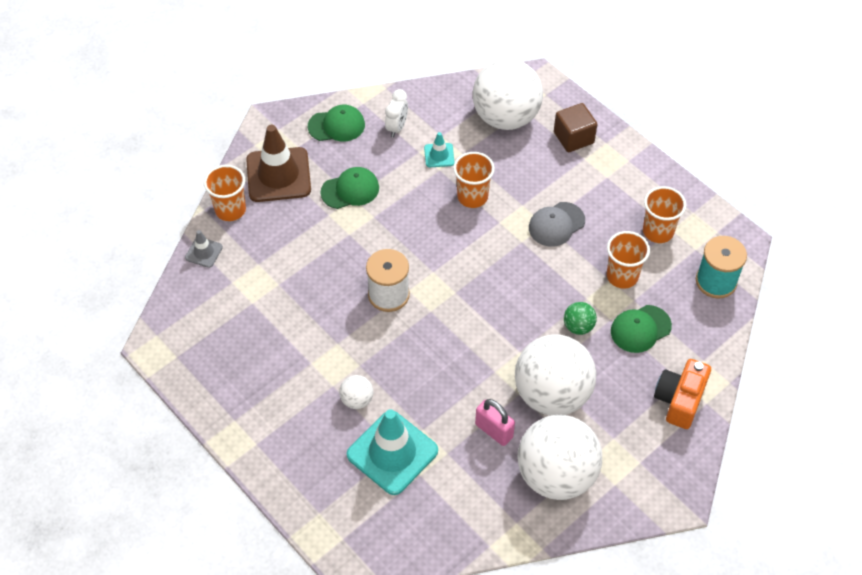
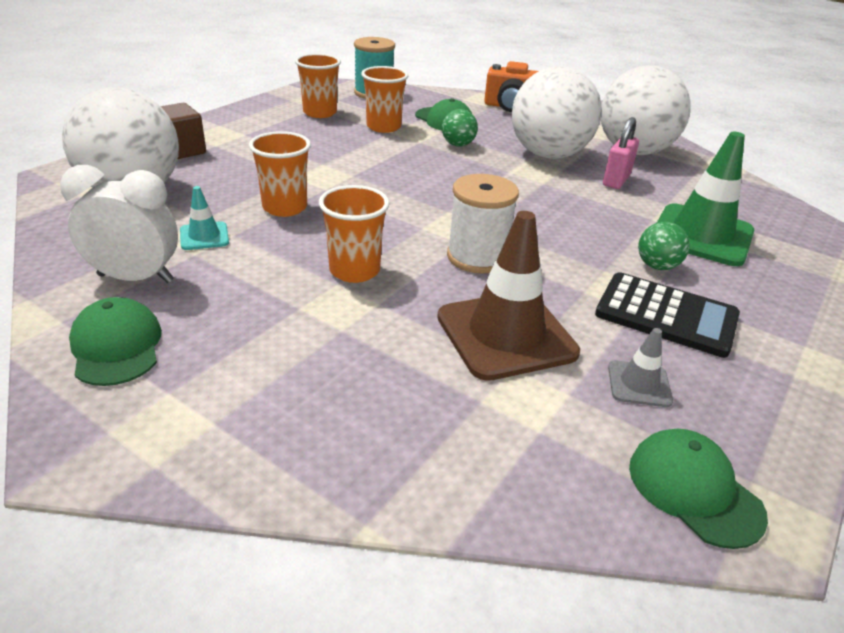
camera: 105 degrees left, 20 degrees down
grey traffic cone [185,230,223,268] -> grey traffic cone moved to [608,328,673,407]
orange cup [204,165,246,221] -> orange cup moved to [319,185,390,283]
brown traffic cone [246,125,311,202] -> brown traffic cone moved to [437,211,580,381]
green cap [321,167,379,209] -> green cap moved to [629,428,768,549]
white ball [339,375,373,409] -> green ball [638,222,690,270]
turquoise traffic cone [347,409,438,495] -> green traffic cone [657,132,754,266]
white clock [385,89,408,137] -> white clock [60,165,178,283], size x1.53
grey cap [529,202,585,247] -> none
none -> black calculator [595,272,740,358]

